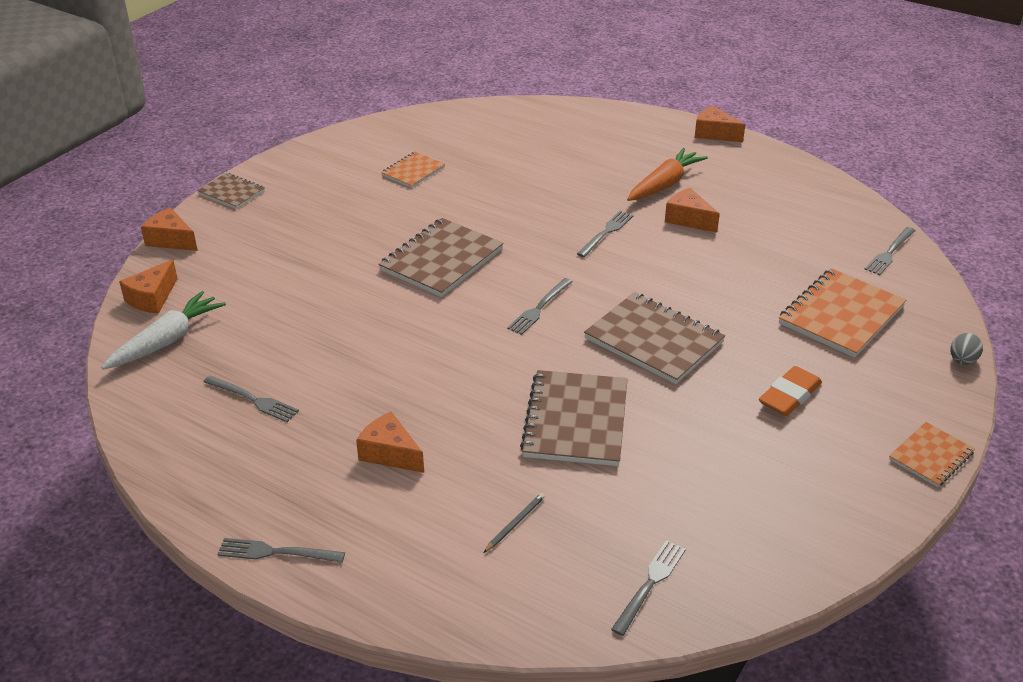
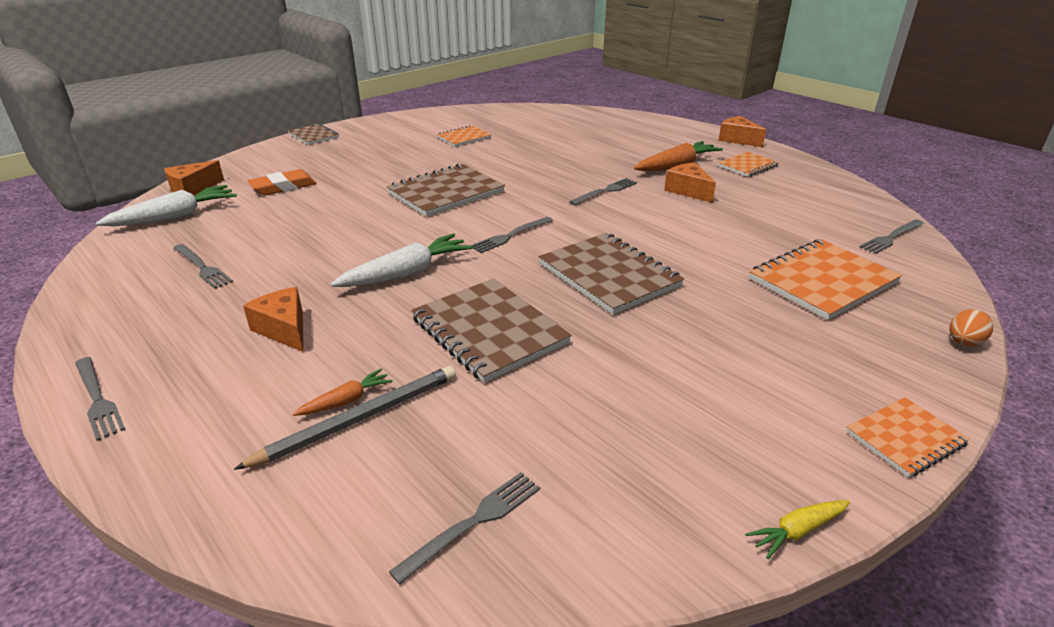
camera: 15 degrees right, 5 degrees down
orange cheese [141,208,198,251] -> none
grey fork [217,538,345,563] -> grey fork turned 150 degrees counterclockwise [75,357,125,441]
grey pencil [483,493,545,553] -> grey pencil [234,366,456,470], size x2.03
brown notebook [520,370,628,466] -> brown notebook turned 60 degrees counterclockwise [411,278,572,383]
orange eraser [759,366,822,416] -> orange eraser moved to [248,169,317,195]
grey egg [951,333,983,365] -> orange egg [949,309,993,346]
none -> orange carrot [293,369,393,416]
none -> white carrot [330,233,473,287]
none -> orange notebook [718,152,779,177]
none -> yellow carrot [745,500,850,559]

